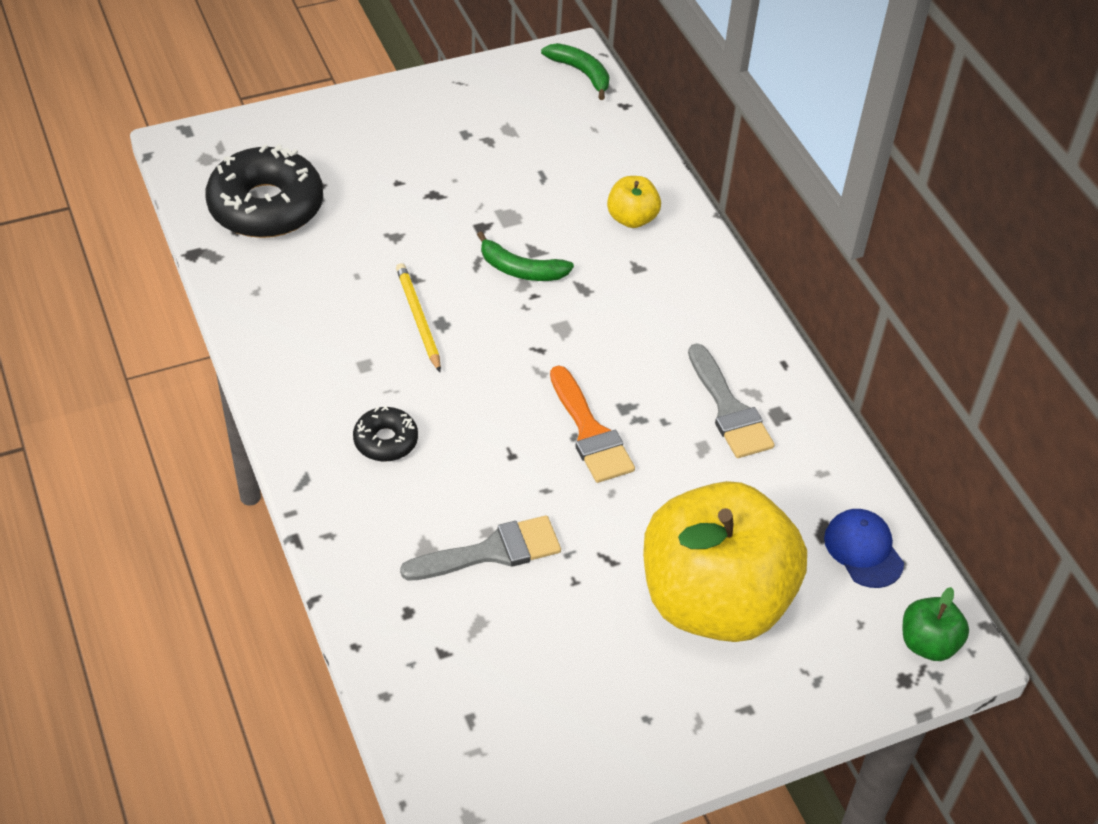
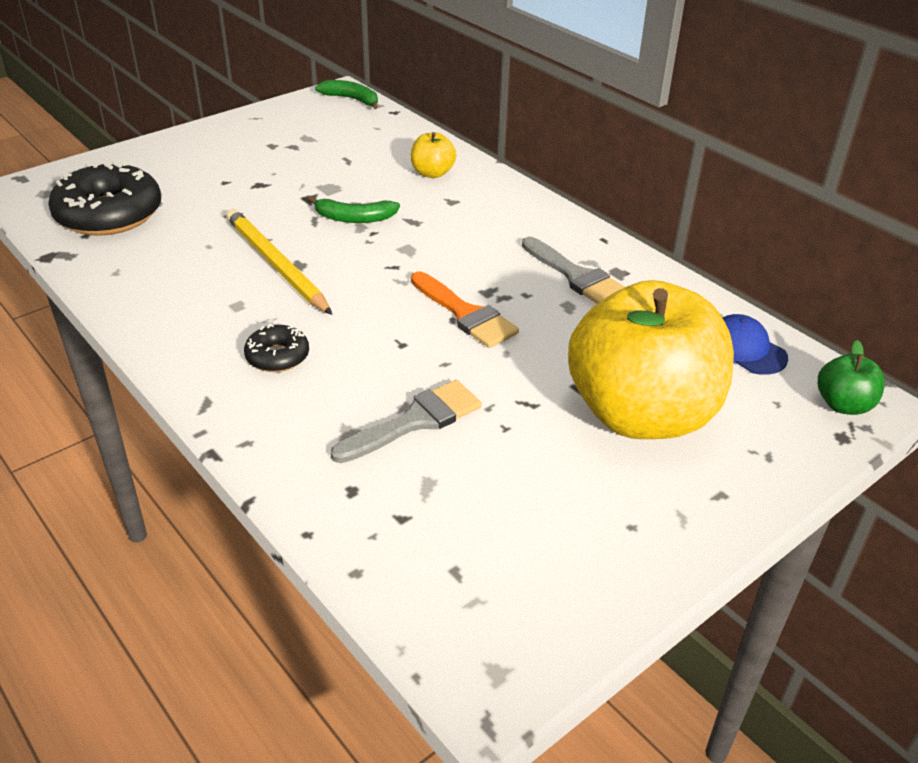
camera: 15 degrees left, 10 degrees down
yellow pencil [396,263,441,372] -> yellow pencil [226,209,333,315], size x1.55

